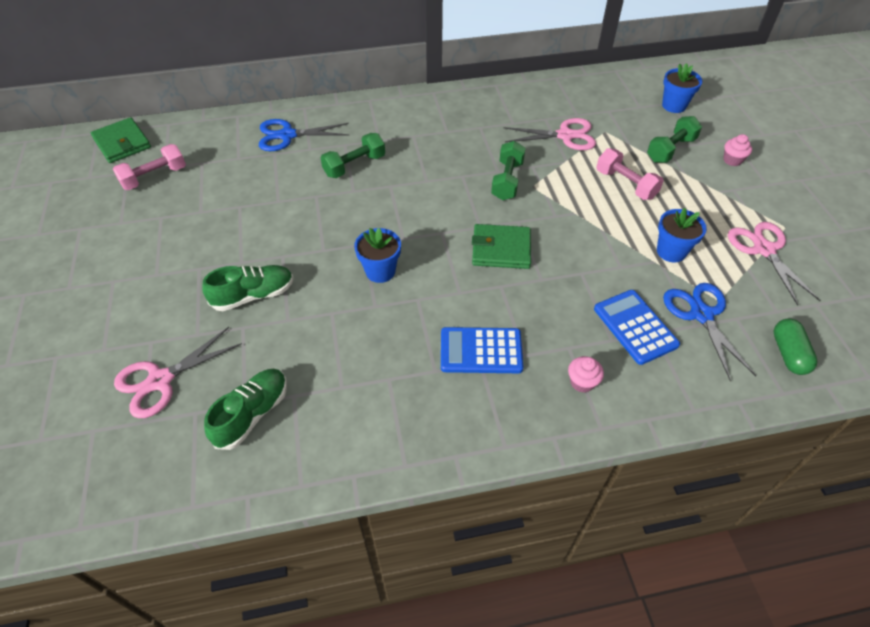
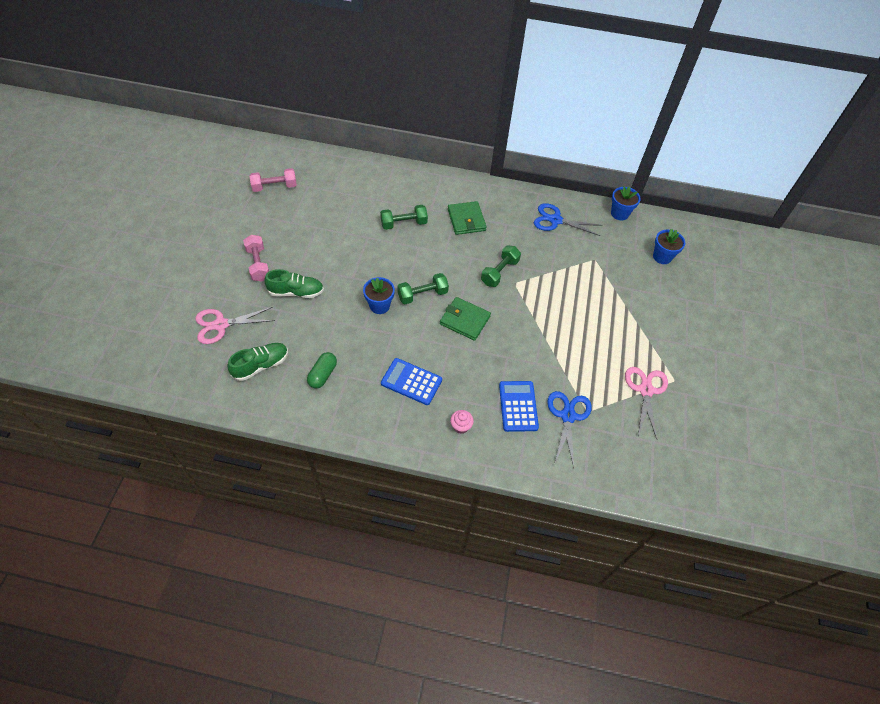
camera: 20 degrees right, 5 degrees up
green wallet [91,117,151,163] -> green wallet moved to [448,201,487,235]
blue scissors [259,119,350,151] -> blue scissors moved to [534,203,602,236]
pink scissors [503,118,596,150] -> none
pink dumbbell [596,148,664,200] -> pink dumbbell moved to [243,235,269,282]
green dumbbell [647,116,702,163] -> green dumbbell moved to [397,273,449,304]
blue flower pot [657,208,707,262] -> blue flower pot moved to [611,186,641,220]
pink cupcake [723,134,752,166] -> none
green capsule [774,318,817,375] -> green capsule moved to [307,352,337,389]

